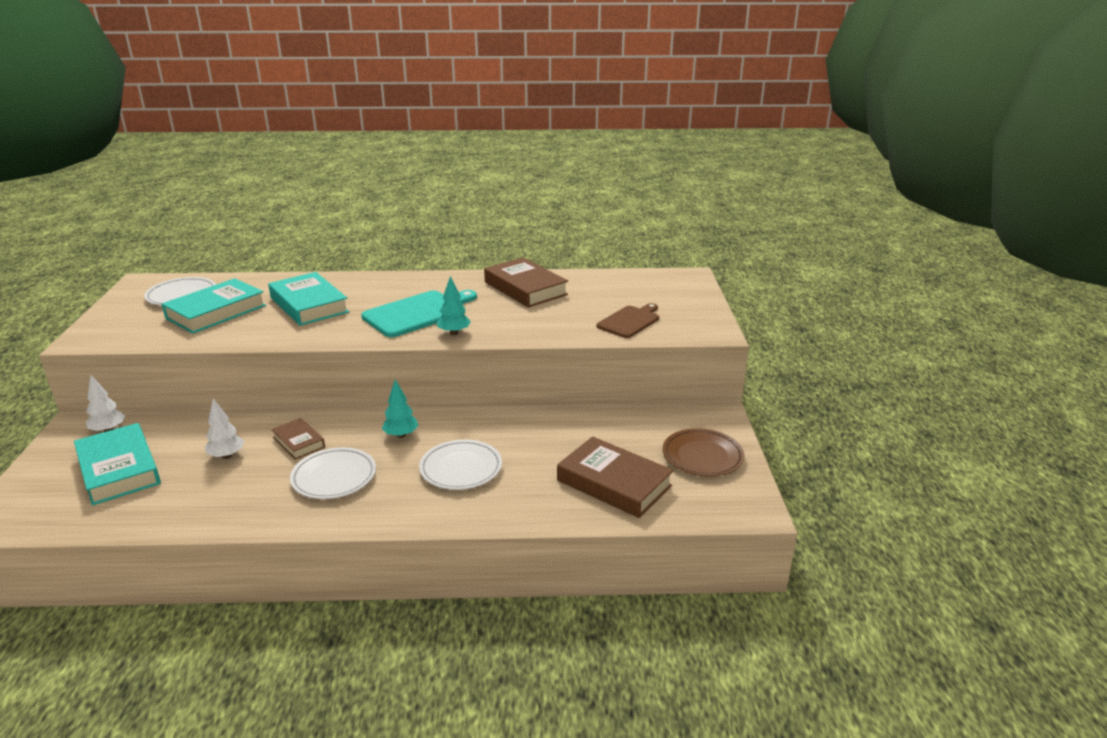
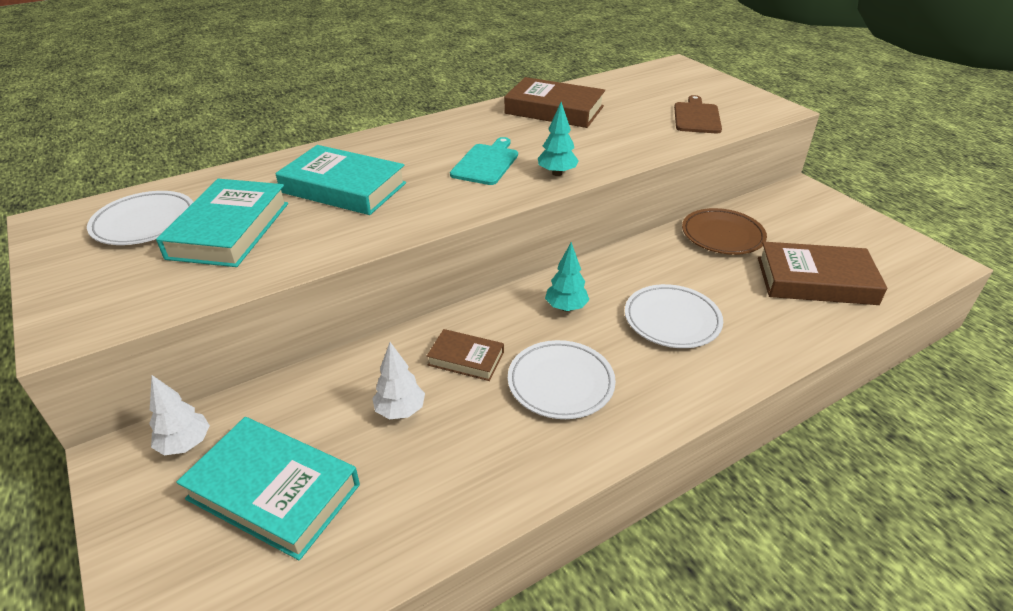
camera: 30 degrees left, 10 degrees up
turquoise cutting board [361,290,477,337] -> turquoise cutting board [450,137,518,185], size x0.65
brown plate [663,428,744,477] -> brown plate moved to [682,208,767,255]

